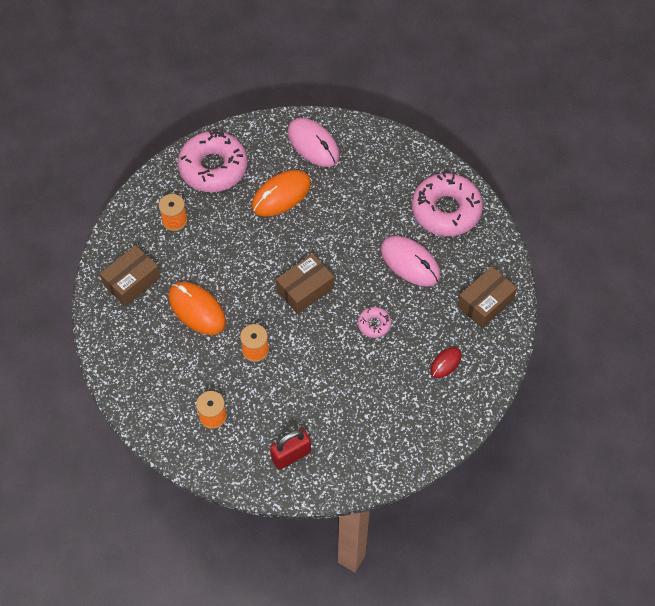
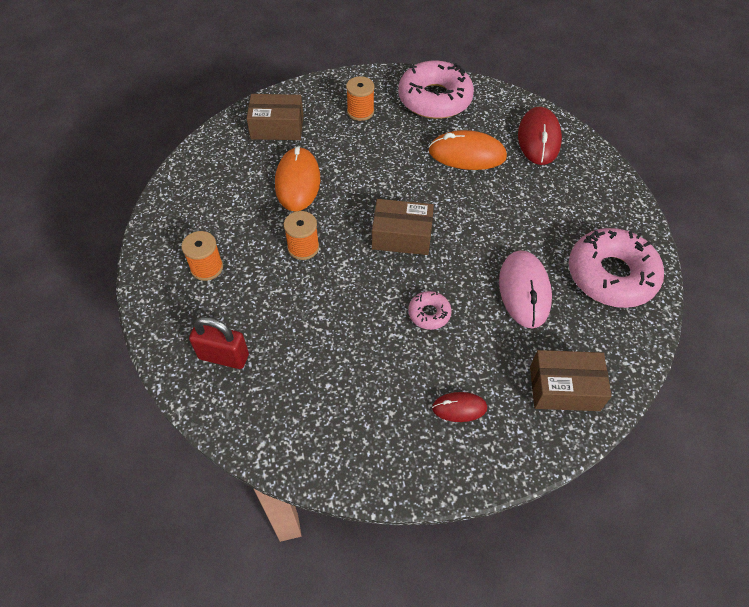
camera: 45 degrees right, 5 degrees down
pink mouse [288,118,339,167] -> red mouse [518,106,562,165]

